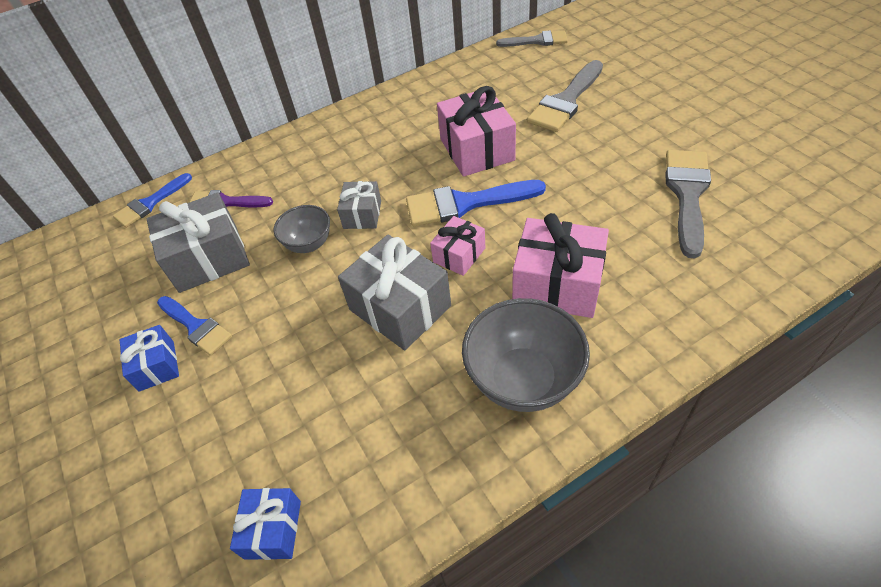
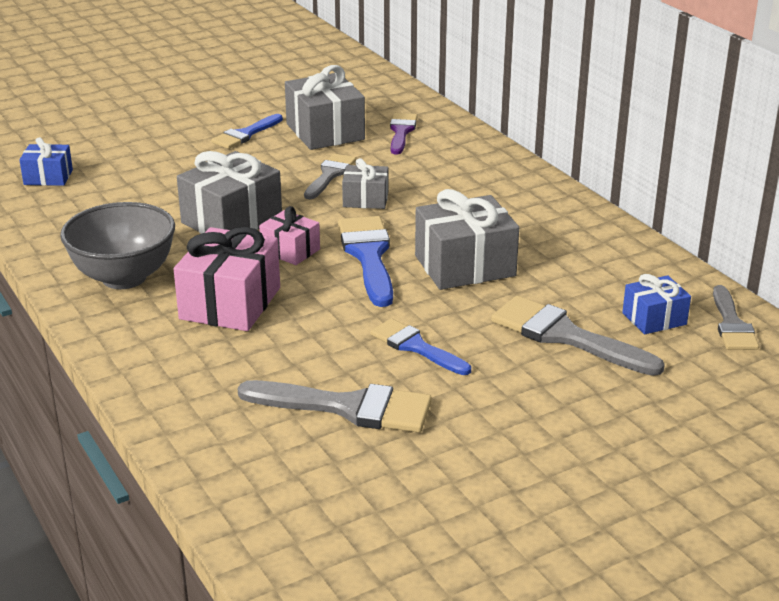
camera: 85 degrees right, 20 degrees down
blue brush [113,173,192,228] -> blue brush moved to [370,318,471,375]
blue gift [120,325,179,392] -> blue gift moved to [622,274,691,335]
grey bowl [274,205,330,253] -> grey brush [304,154,356,199]
pink gift [437,86,516,177] -> grey gift [415,189,519,290]

